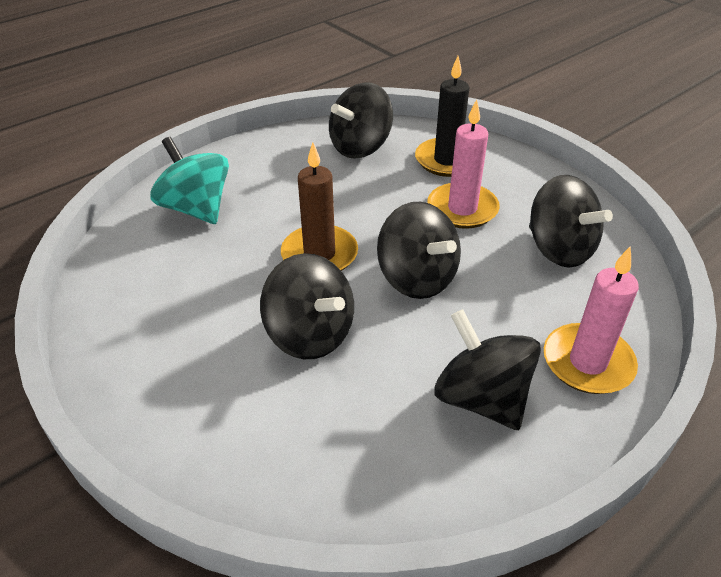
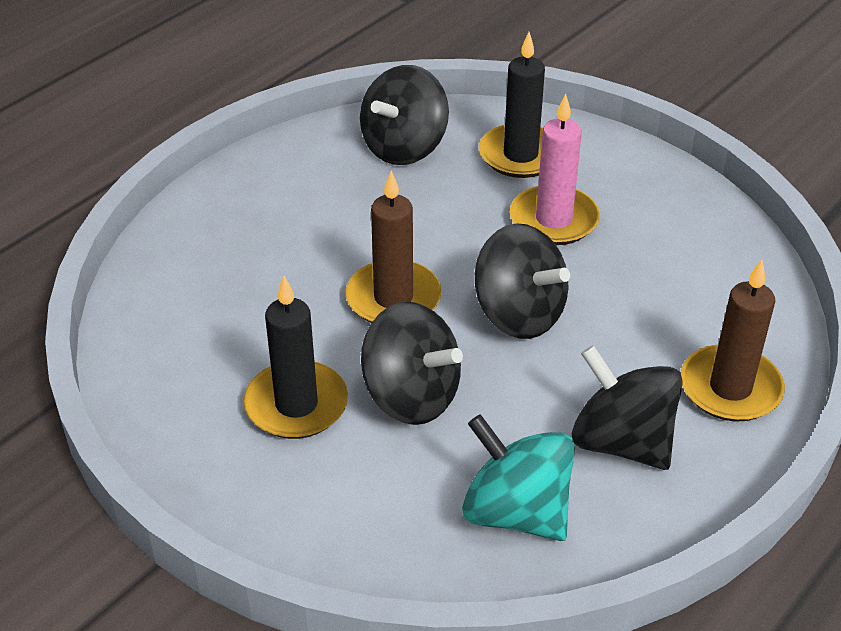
camera: 10 degrees left, 0 degrees up
turquoise spinning top [150,137,229,224] -> turquoise spinning top moved to [462,414,575,541]
black spinning top [529,175,613,268] -> none
pink candle [544,246,639,394] -> brown candle [681,259,785,421]
none -> black candle [244,276,348,439]

